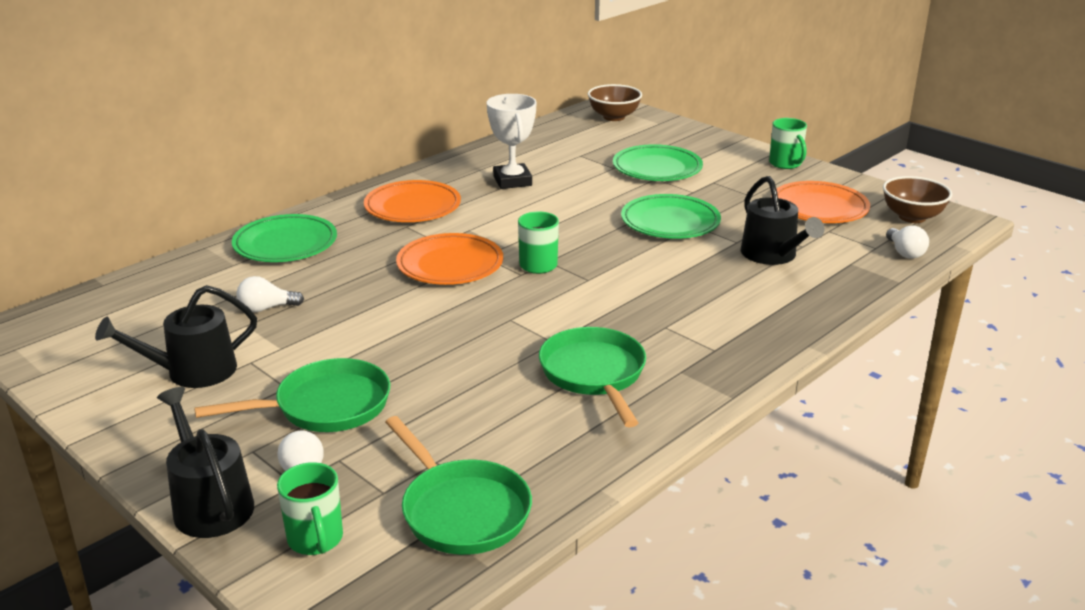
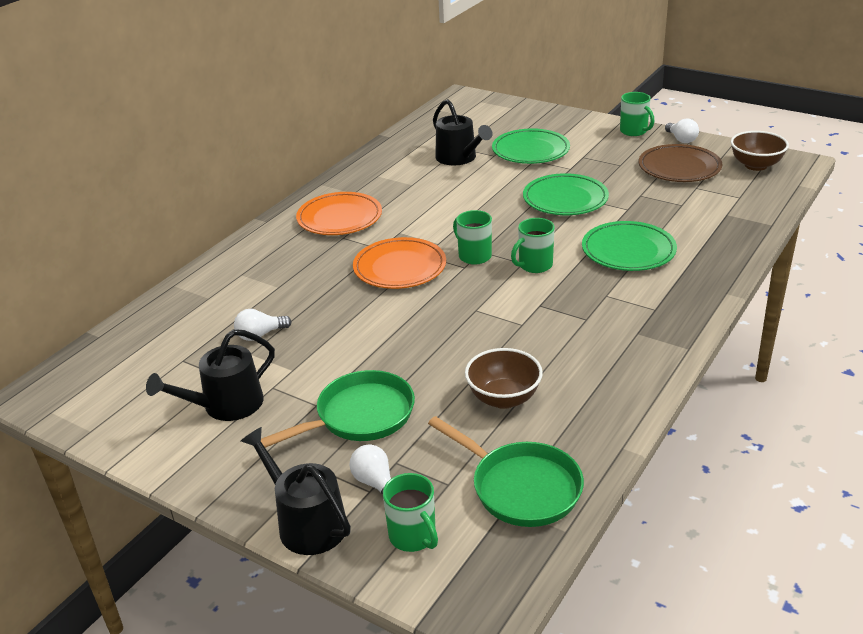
camera: 10 degrees left, 5 degrees up
green plate [232,214,337,262] -> green plate moved to [582,221,677,271]
white trophy [487,94,537,189] -> none
green pan [539,327,646,427] -> none
brown bowl [588,84,642,121] -> brown bowl moved to [465,348,543,409]
black watering can [741,176,825,265] -> black watering can moved to [433,99,493,165]
orange plate [771,181,870,223] -> brown plate [639,144,723,182]
white light bulb [886,226,929,259] -> white light bulb moved to [665,118,699,143]
none -> green mug [511,218,555,273]

